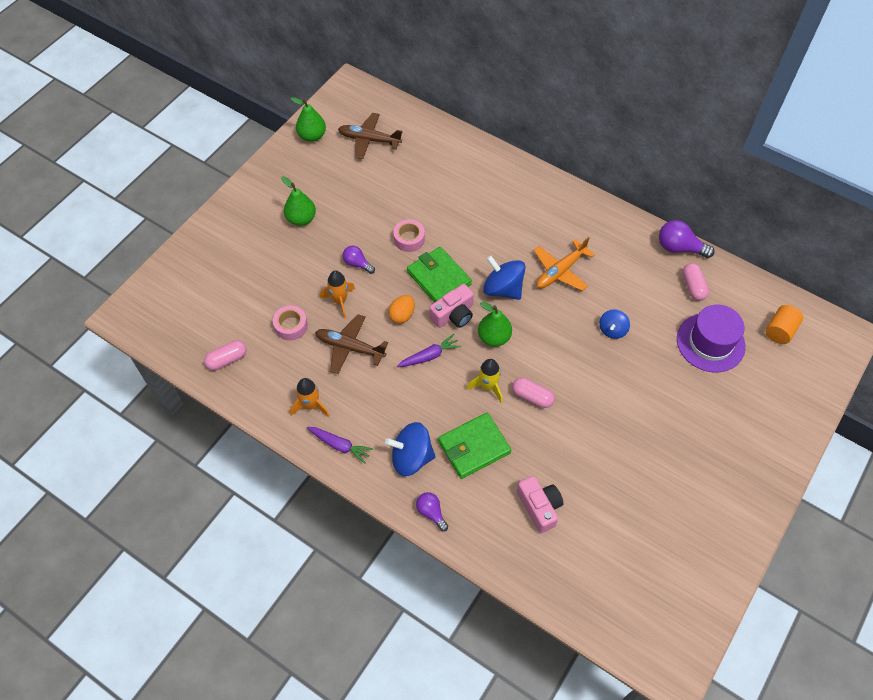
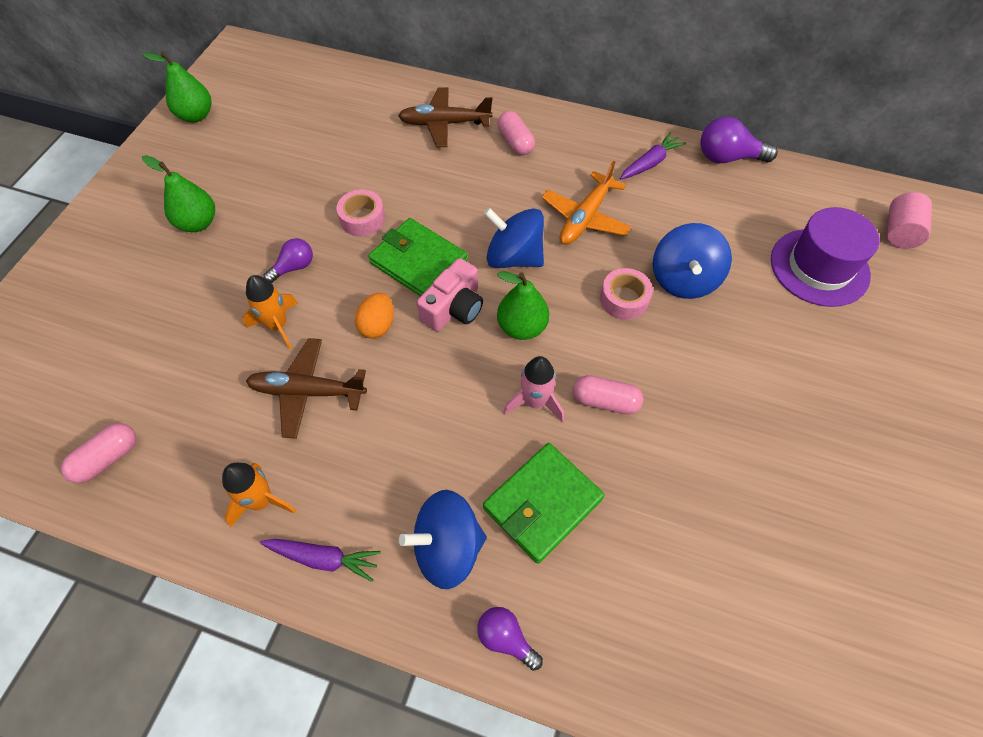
camera: 15 degrees left, 0 degrees up
pink tape [273,306,308,341] -> pink tape moved to [600,268,653,320]
brown plane [338,113,403,159] -> brown plane moved to [398,87,492,147]
purple light bulb [343,246,375,274] -> purple light bulb turned 120 degrees clockwise [264,238,313,283]
purple carrot [397,334,461,367] -> purple carrot moved to [620,132,686,179]
yellow rocket [466,359,502,403] -> pink rocket [503,356,564,422]
pink camera [517,476,563,533] -> none
blue spinning top [600,309,630,339] -> blue spinning top [653,223,732,299], size x1.68
pink capsule [682,263,709,301] -> pink capsule moved to [497,111,535,155]
orange cylinder [765,305,803,344] -> pink cylinder [887,192,932,249]

